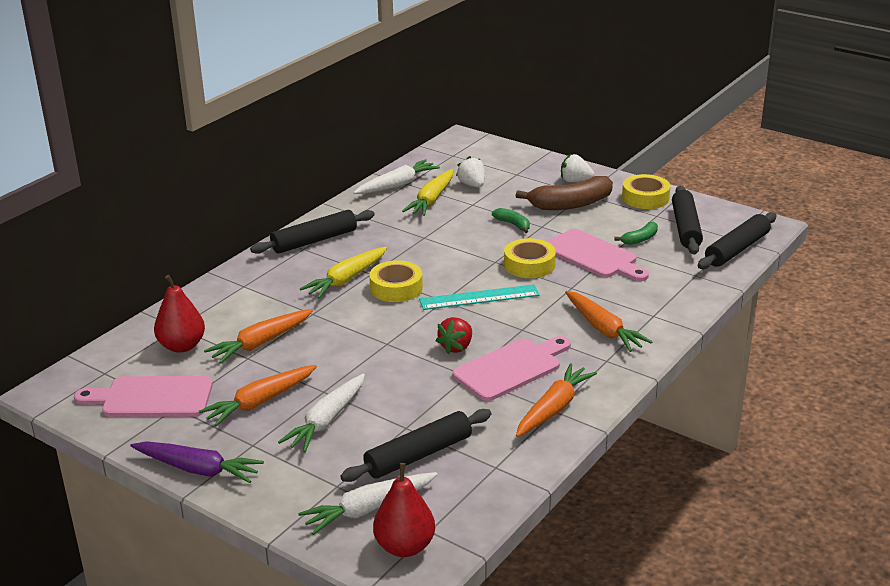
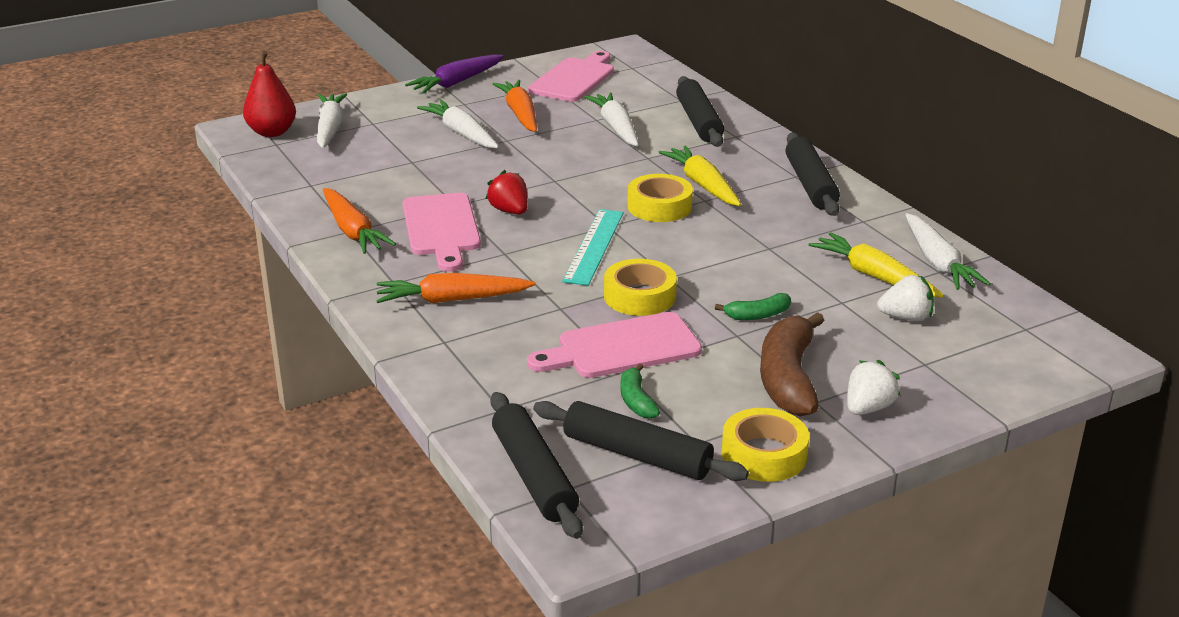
camera: 115 degrees right, 0 degrees up
red pear [154,275,205,353] -> none
orange carrot [204,309,313,364] -> white carrot [584,92,639,146]
black rolling pin [340,409,491,482] -> black rolling pin moved to [676,76,724,147]

